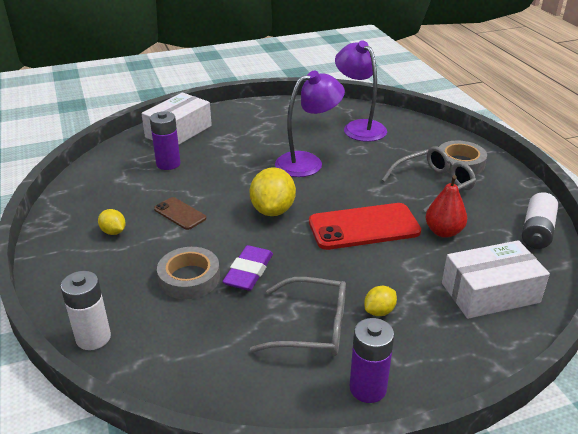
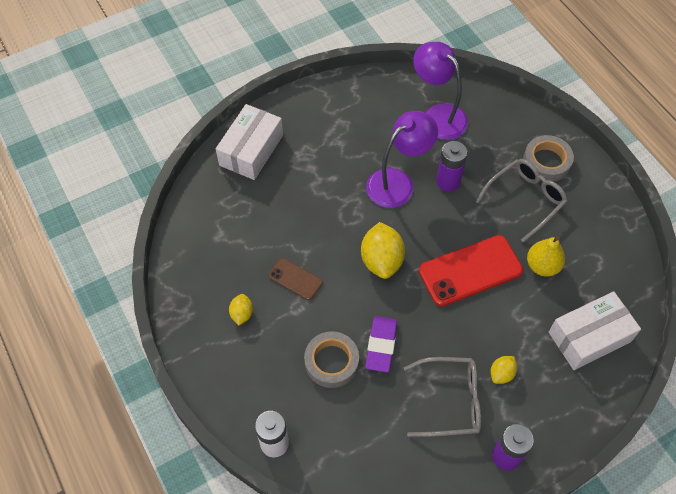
camera: 10 degrees left, 25 degrees up
yellow lemon [98,209,126,235] -> yellow lemon turned 60 degrees clockwise [229,294,253,326]
purple battery [150,111,180,170] -> purple battery moved to [436,141,467,192]
red pear [425,175,467,238] -> yellow pear [527,237,565,277]
white battery [522,192,558,249] -> none

